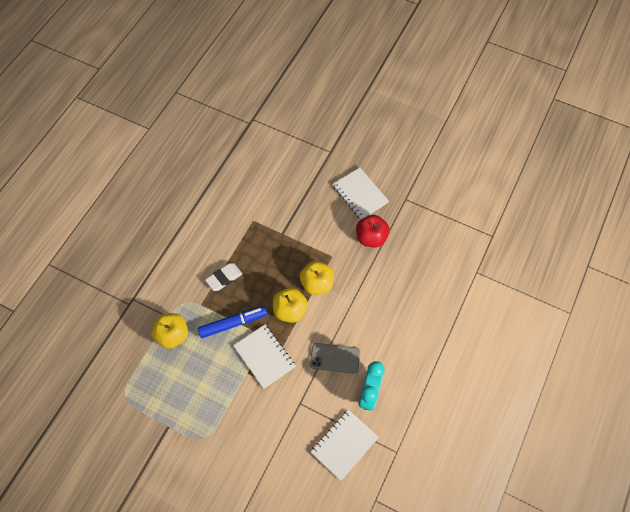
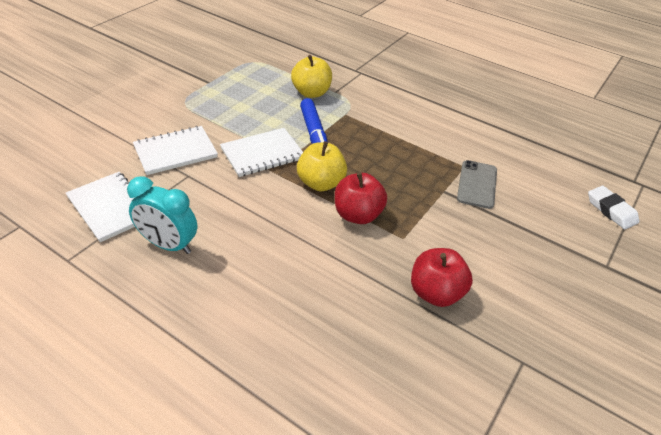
camera: 95 degrees right, 20 degrees down
white eraser [205,263,242,291] -> white eraser moved to [588,185,639,230]
yellow apple [300,261,334,295] -> red apple [335,173,387,224]
grey phone [310,343,360,374] -> grey phone moved to [457,160,497,209]
white notebook [332,168,389,219] -> white notebook moved to [133,126,218,175]

